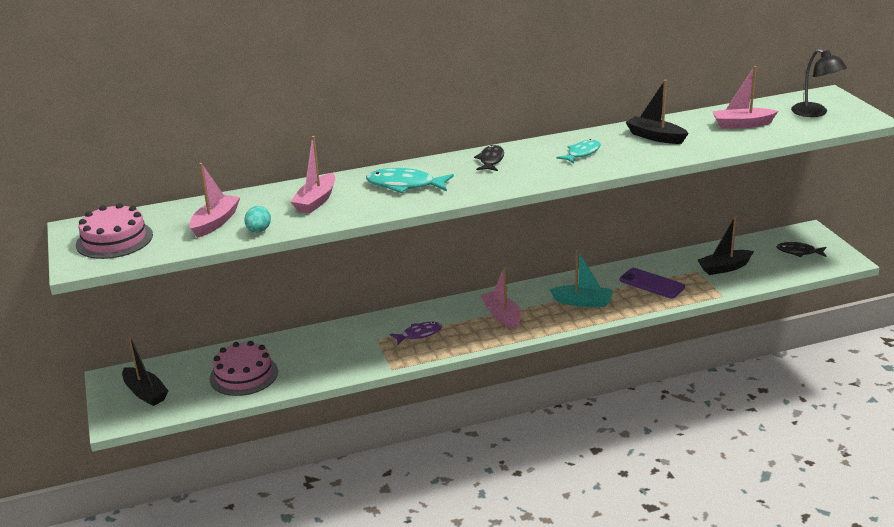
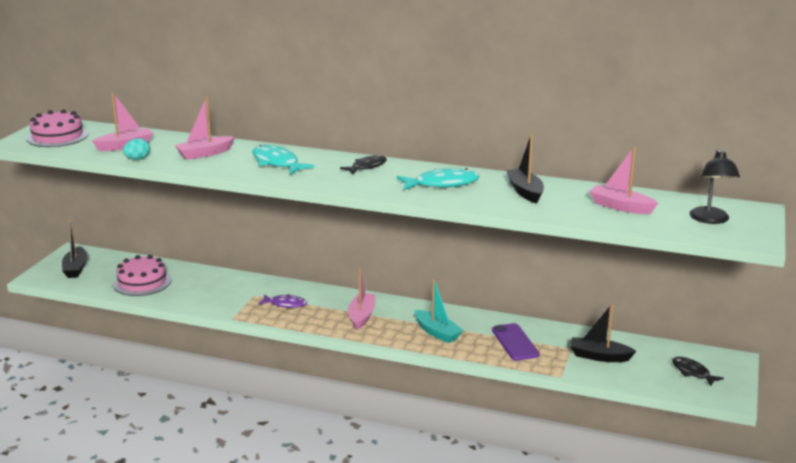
camera: 35 degrees right, 5 degrees down
turquoise fish [557,139,601,164] -> turquoise fish [397,168,479,190], size x1.52

